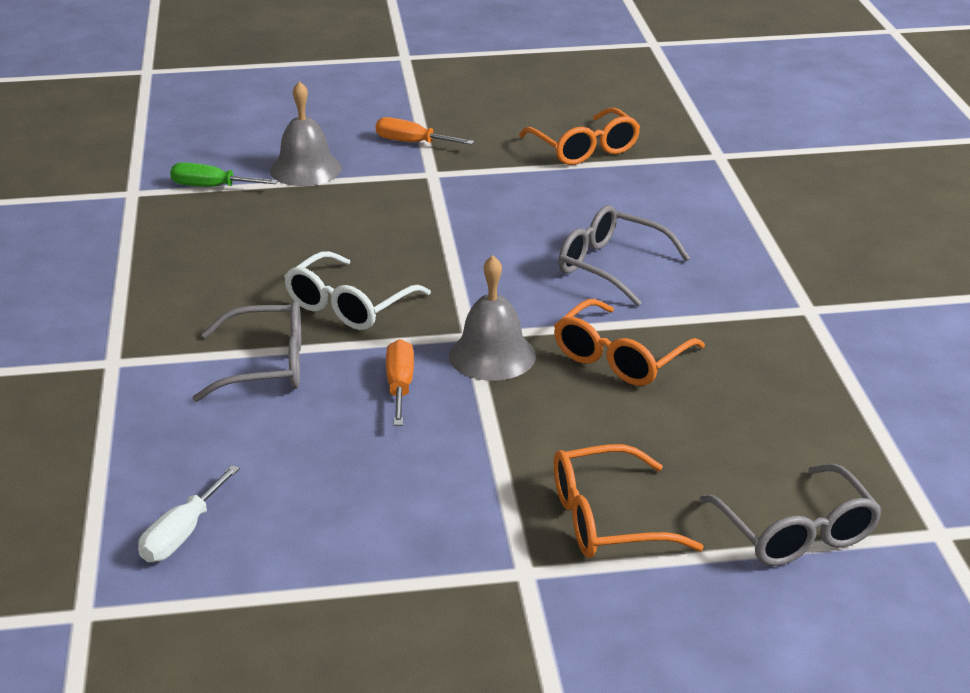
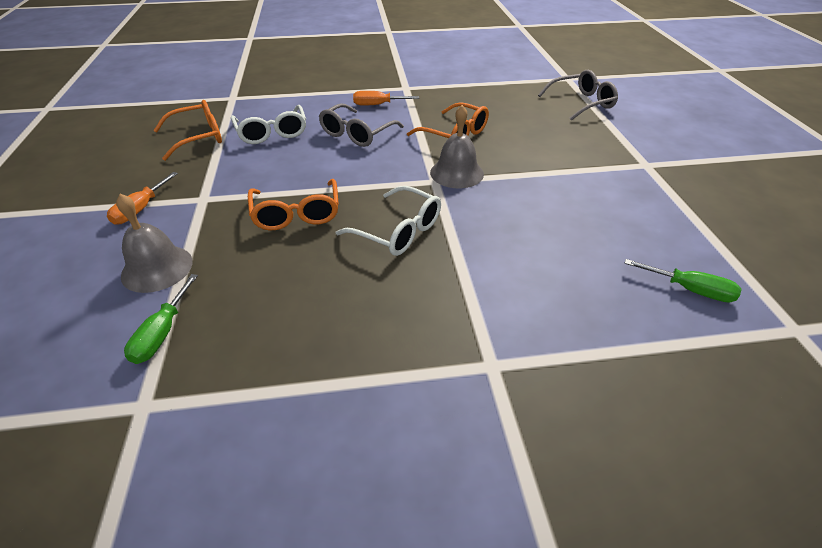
camera: 90 degrees left, 10 degrees up
white screwdriver [138,465,240,562] -> green screwdriver [624,259,742,303]
grey glasses [192,301,301,402] -> none
orange screwdriver [386,339,414,426] -> orange screwdriver moved to [353,91,419,105]
orange glasses [554,444,704,558] -> orange glasses moved to [248,179,339,230]
none -> white glasses [231,105,306,144]

